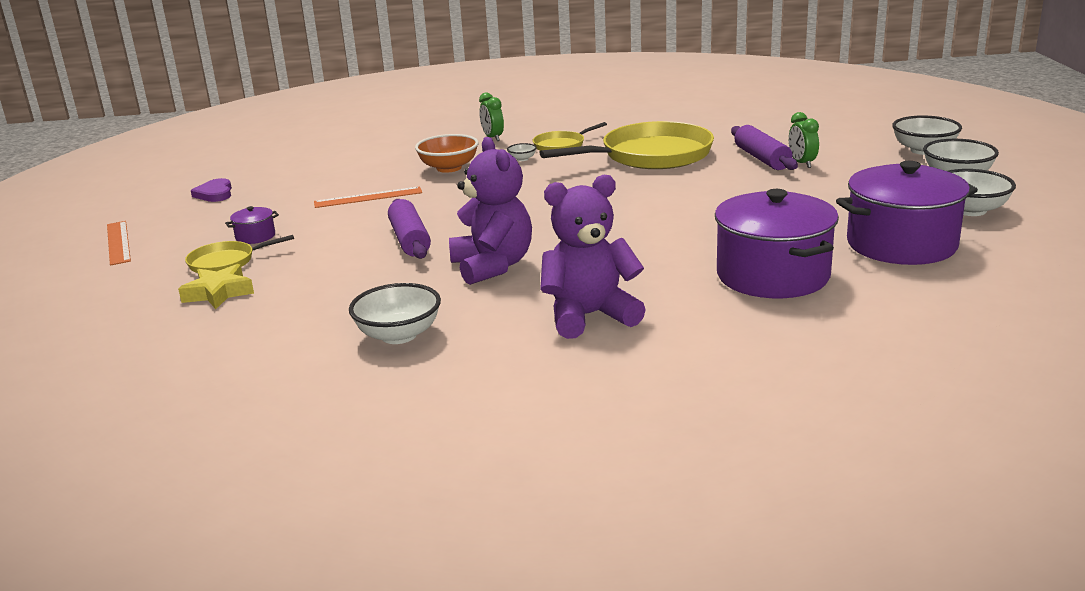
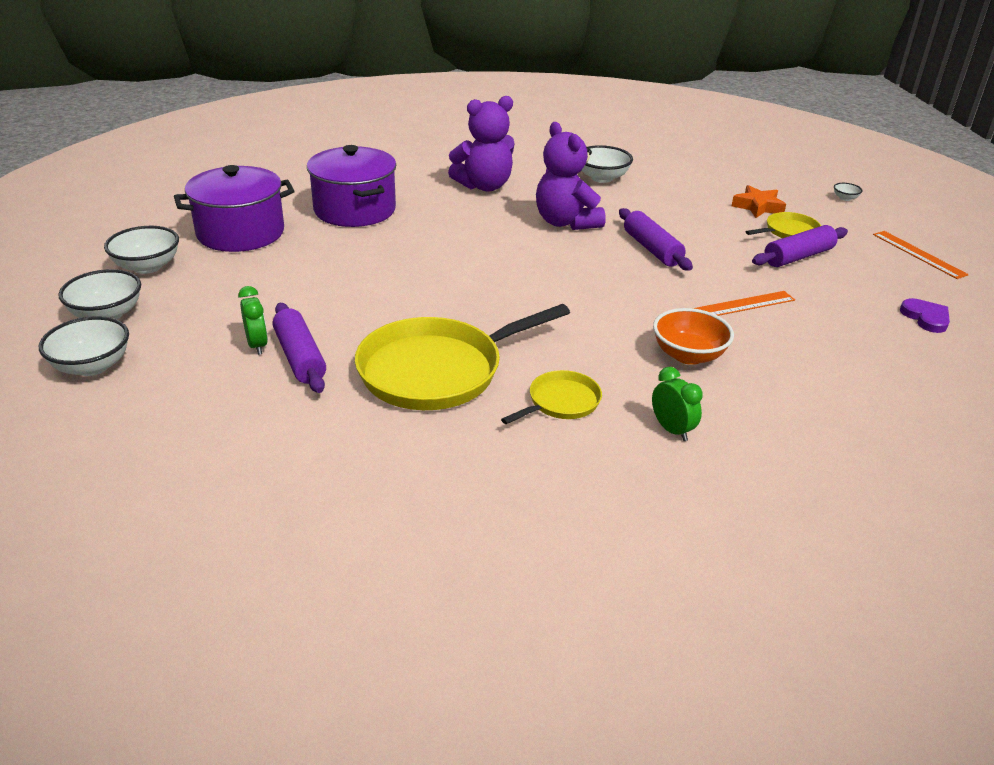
camera: 170 degrees right, 10 degrees up
yellow star [178,264,254,309] -> orange star [732,185,786,218]
purple pot [225,206,279,244] -> purple rolling pin [752,225,848,267]
white bowl [507,143,537,161] -> white bowl moved to [834,183,863,201]

